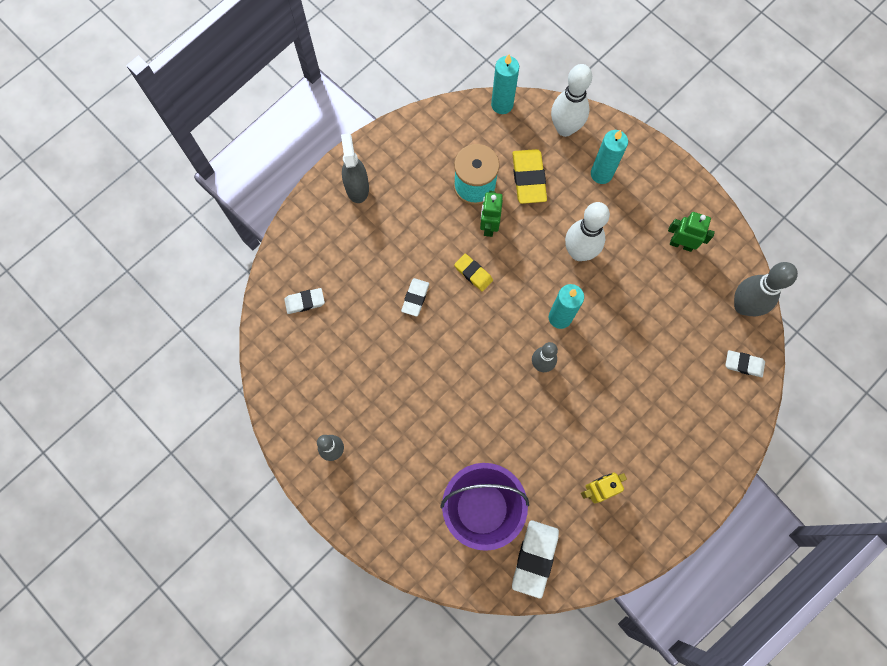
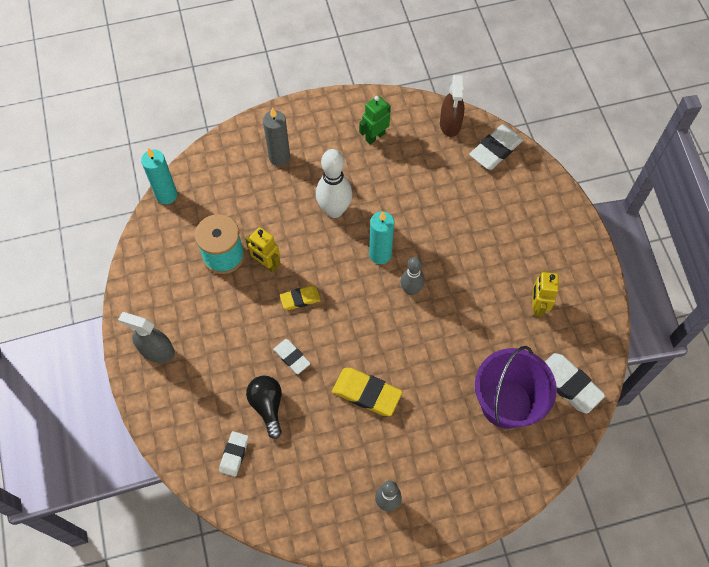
camera: 60 degrees left, 10 degrees down
green robot [480,191,503,237] -> yellow robot [245,227,281,273]
yellow eraser [512,149,547,204] -> yellow eraser moved to [332,368,403,416]
white bowling pin [551,64,592,137] -> none
turquoise candle [591,130,628,184] -> grey candle [263,107,290,166]
white eraser [725,350,765,377] -> white eraser [469,124,524,170], size x1.65
grey bowling pin [734,262,798,316] -> brown spray bottle [440,75,464,137]
none -> black light bulb [246,376,282,439]

